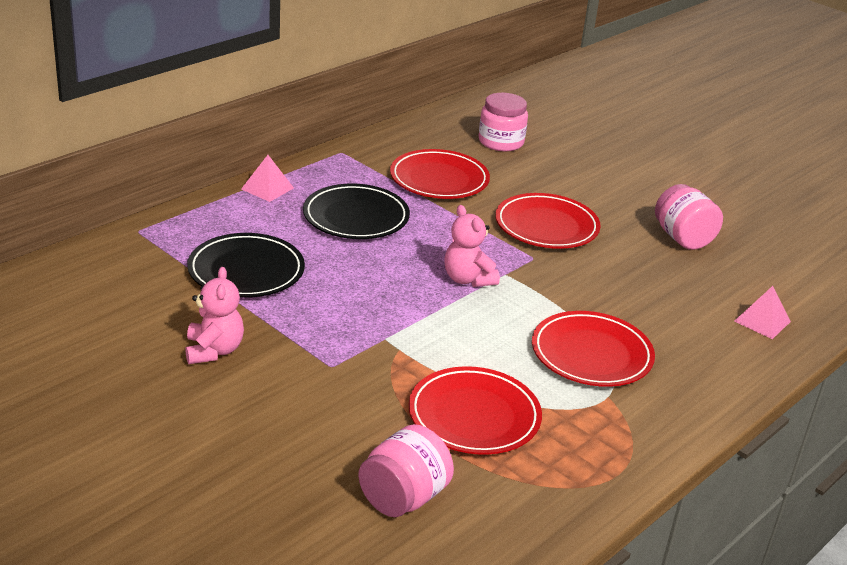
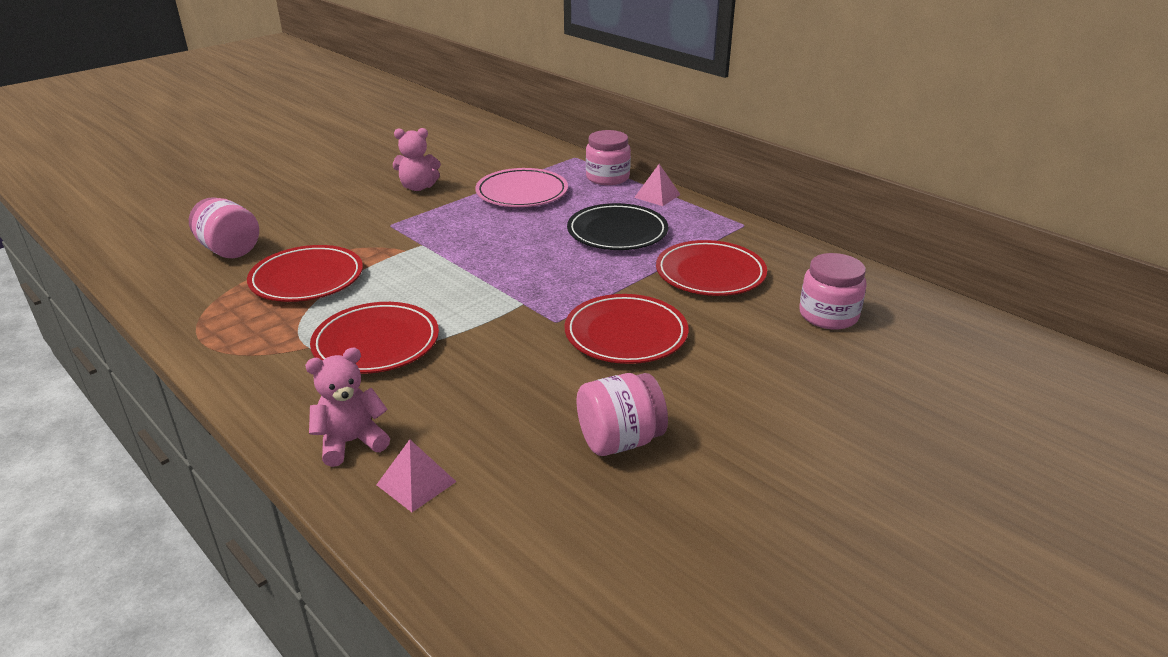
camera: 95 degrees right, 0 degrees up
black plate [187,233,305,298] -> pink plate [475,168,568,207]
pink teddy bear [444,205,500,287] -> pink teddy bear moved to [305,348,390,467]
none -> pink jar [586,130,631,185]

